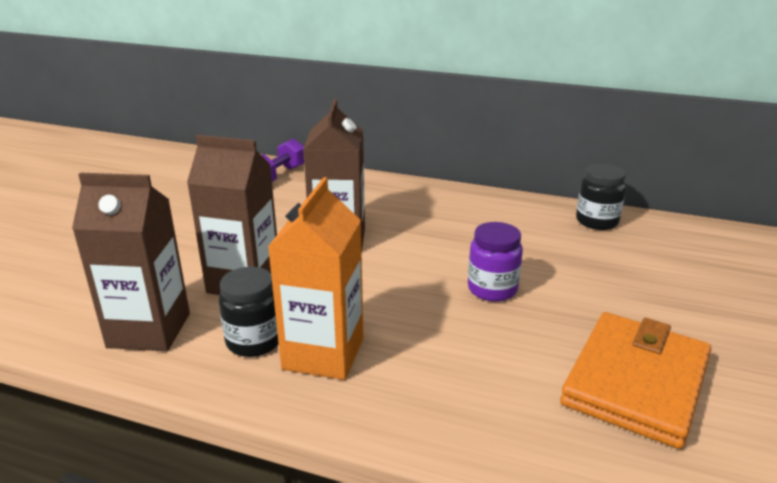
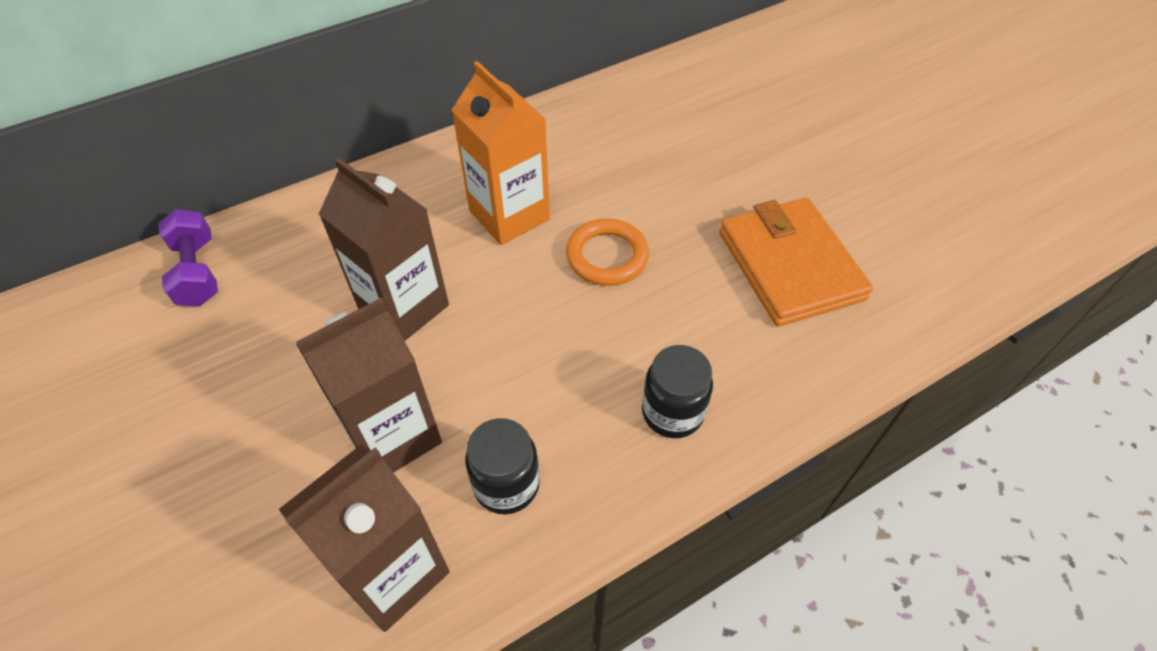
camera: 50 degrees left, 25 degrees up
orange carton [268,177,364,380] -> orange carton moved to [452,61,550,245]
purple jar [468,222,523,302] -> orange ring [566,218,649,286]
black jar [576,164,626,230] -> black jar moved to [642,345,713,438]

